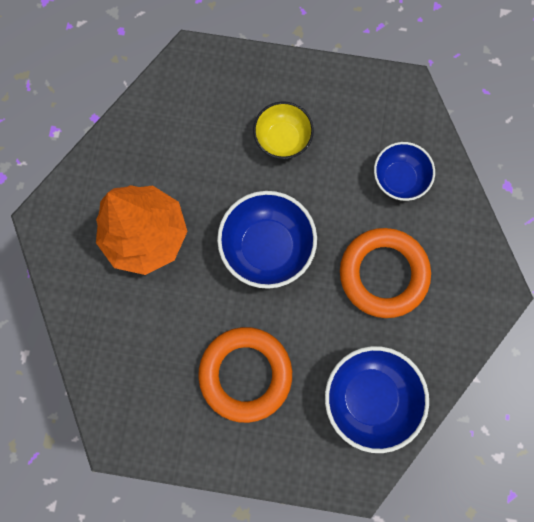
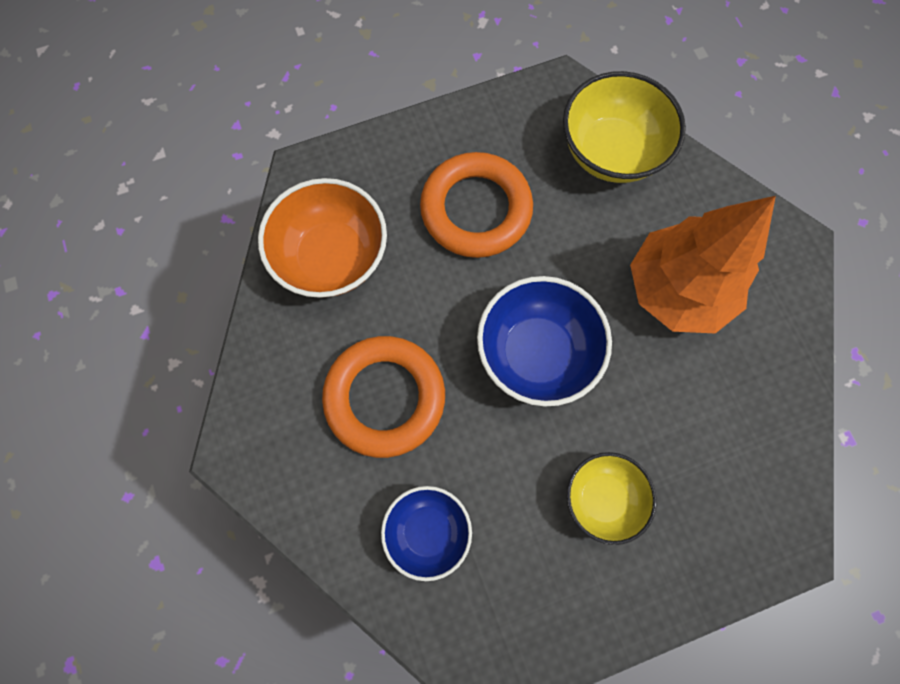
camera: 150 degrees right, 5 degrees down
blue bowl [325,346,429,453] -> orange bowl [258,178,387,298]
none -> yellow bowl [563,71,686,183]

